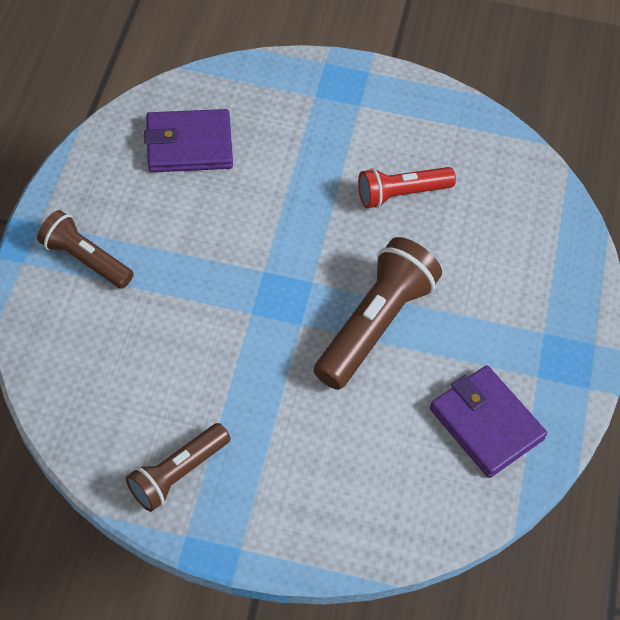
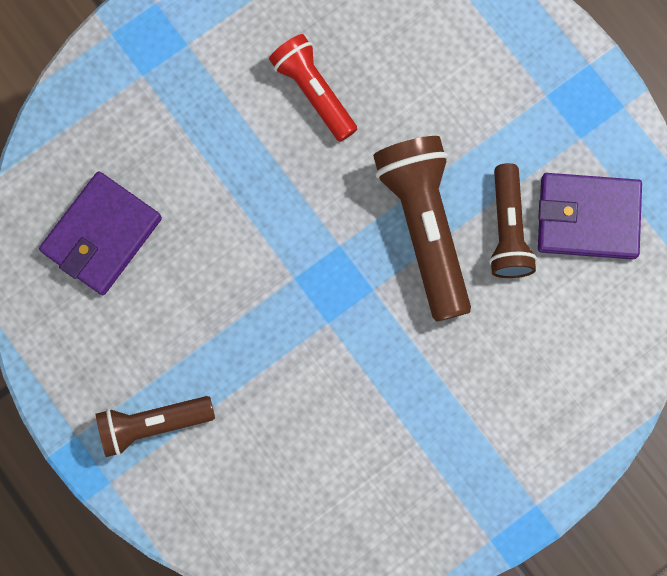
camera: 45 degrees left, 20 degrees up
brown flashlight [126,423,230,512] -> brown flashlight moved to [489,163,537,278]
red flashlight [358,167,456,208] -> red flashlight turned 120 degrees clockwise [269,34,357,142]

